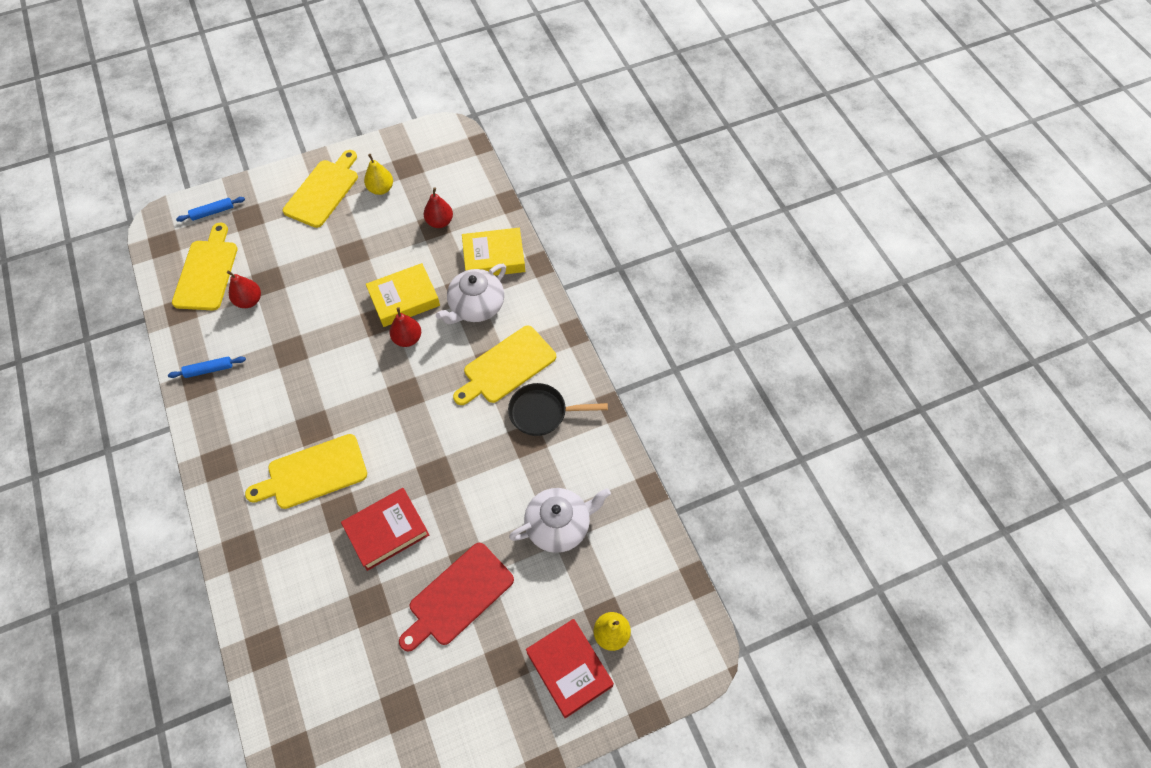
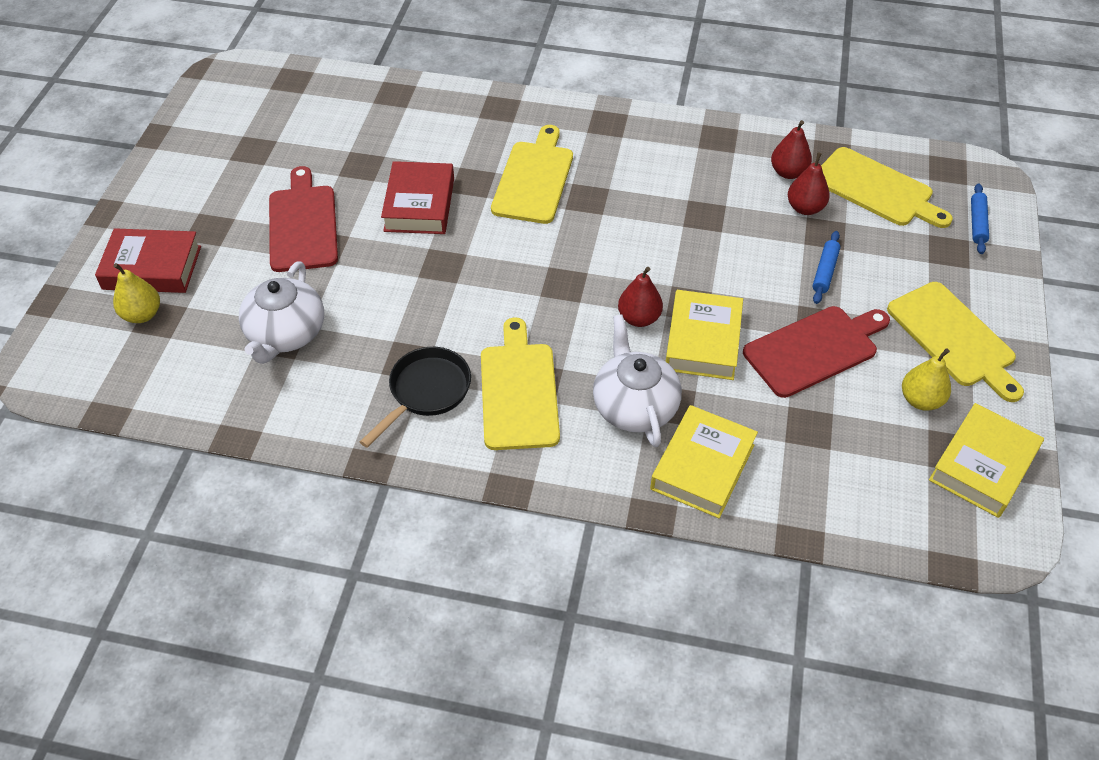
camera: 125 degrees right, 10 degrees down
blue rolling pin [168,357,246,378] -> blue rolling pin moved to [812,231,840,304]
red pear [424,187,453,228] -> red pear moved to [771,120,812,179]
none -> red cutting board [743,306,890,398]
none -> yellow book [929,403,1044,518]

